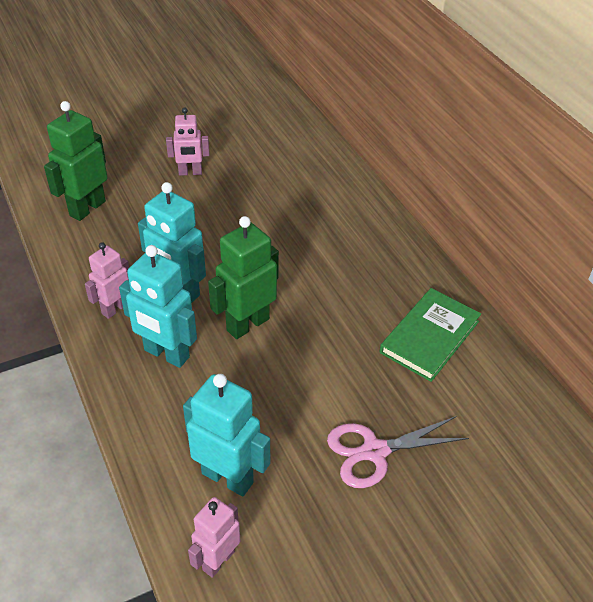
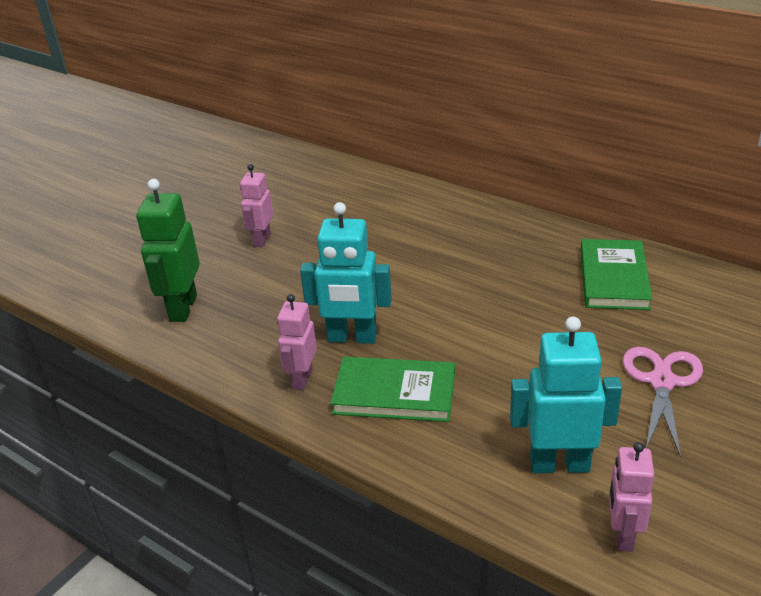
camera: 25 degrees left, 10 degrees down
turquoise robot [119,245,197,368] -> green book [330,357,455,422]
pink robot [166,108,209,176] -> pink robot turned 135 degrees clockwise [240,164,273,247]
green robot [208,216,279,339] -> none
pink scissors [327,416,469,488] -> pink scissors turned 150 degrees clockwise [623,347,703,458]

